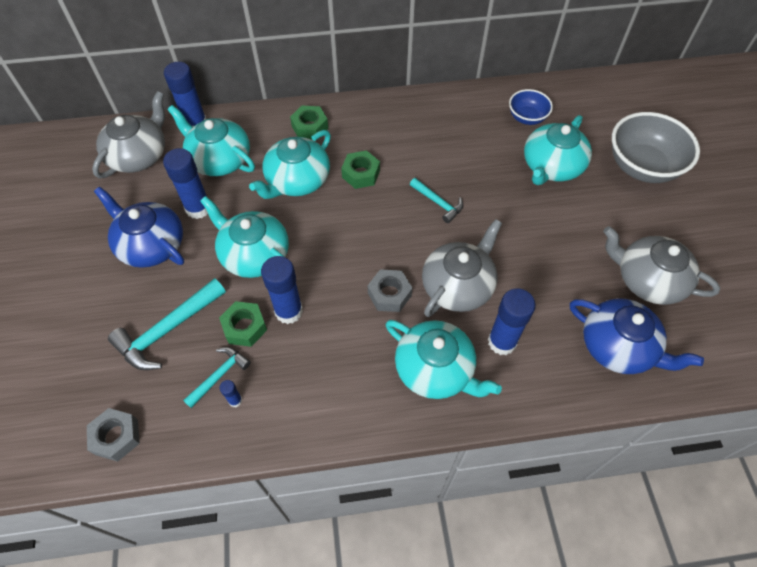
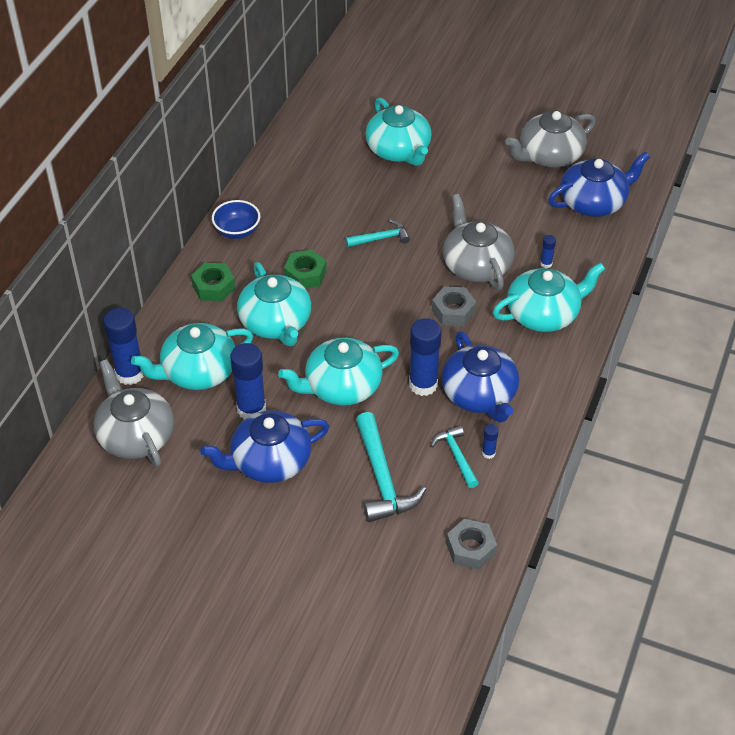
camera: 60 degrees left, 10 degrees down
green nut [219,301,267,347] -> none
blue glue stick [488,288,536,355] -> blue glue stick [540,235,556,268], size x0.45
blue bowl [509,89,553,125] -> blue bowl moved to [212,200,260,239]
grey bowl [612,112,700,183] -> none
none -> blue teapot [442,331,519,423]

